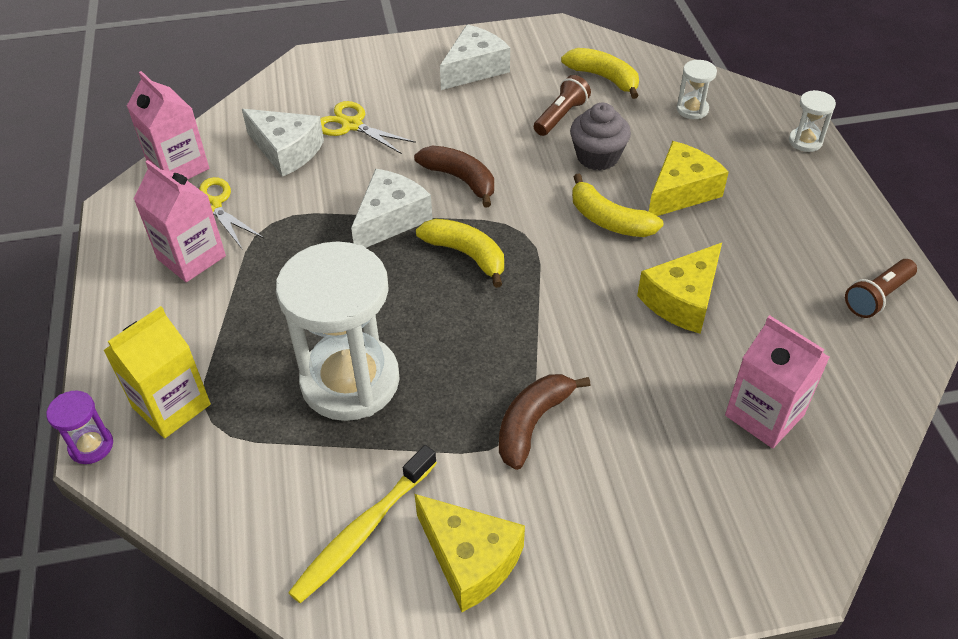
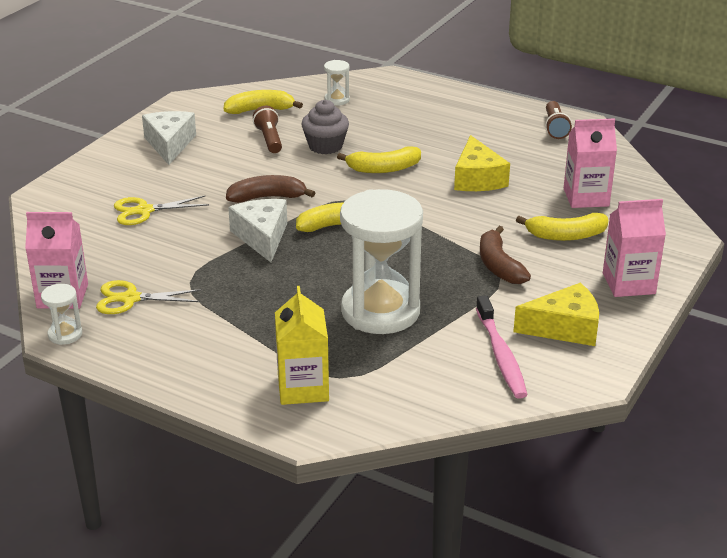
camera: 50 degrees left, 15 degrees down
purple hourglass [46,391,113,464] -> none
pink carton [134,160,226,282] -> pink carton moved to [603,199,666,297]
white cheese [242,109,324,177] -> none
yellow toothbrush [288,445,437,603] -> pink toothbrush [476,295,528,399]
yellow cheese [649,141,729,216] -> none
white hourglass [789,90,836,152] -> white hourglass moved to [41,284,82,345]
none -> yellow banana [516,213,608,241]

